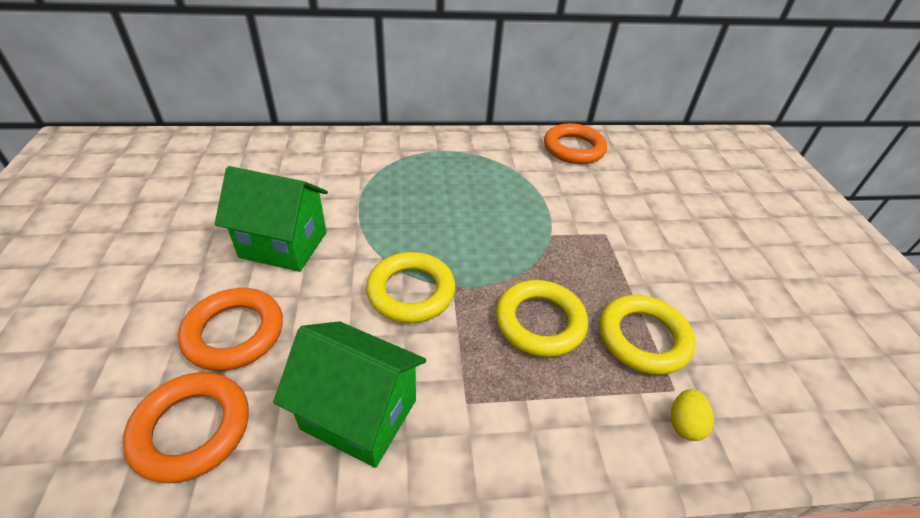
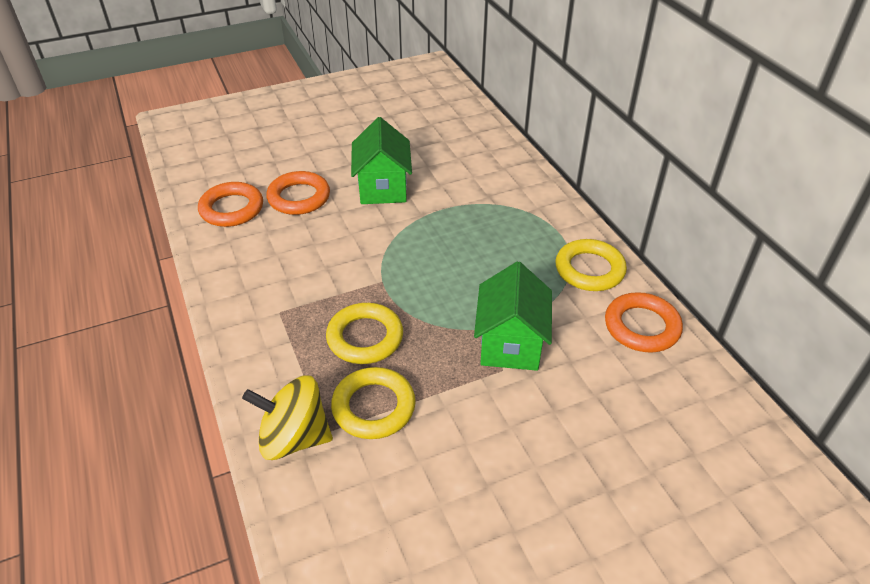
camera: 75 degrees right, 0 degrees up
green house [273,321,426,468] -> green house moved to [474,262,552,371]
yellow ring [366,252,456,323] -> yellow ring moved to [556,239,627,291]
yellow egg [671,389,714,441] -> yellow spinning top [242,375,333,460]

